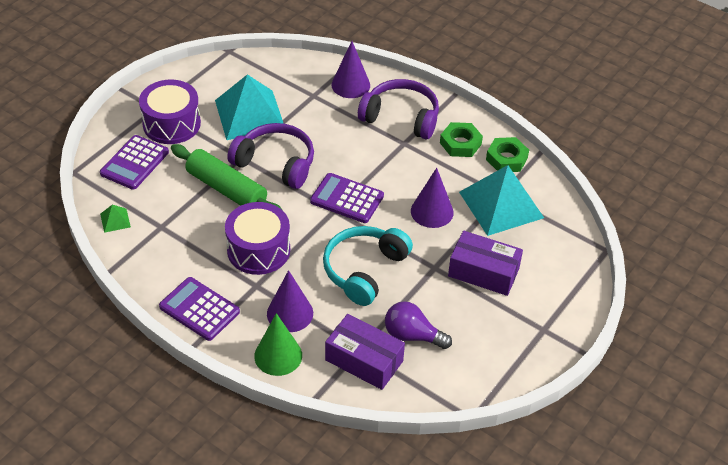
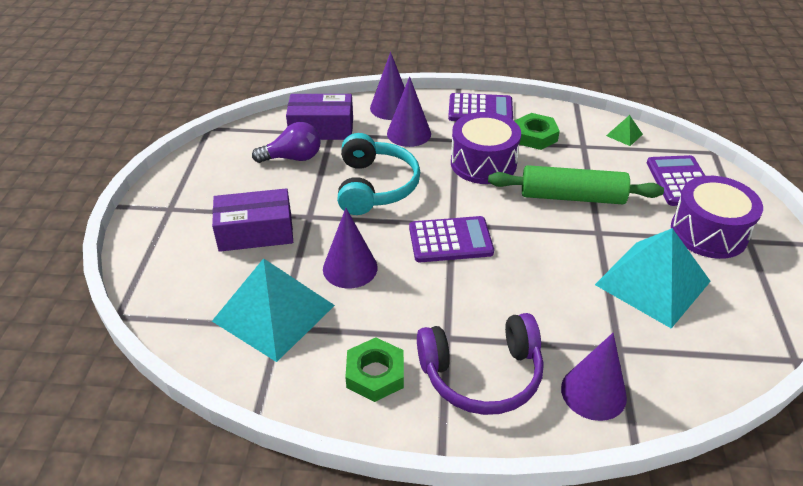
camera: 150 degrees right, 5 degrees down
purple headphones [227,123,314,189] -> none
green cone [254,313,302,376] -> purple cone [370,52,405,120]
green nut [486,137,529,172] -> green nut moved to [515,113,560,150]

